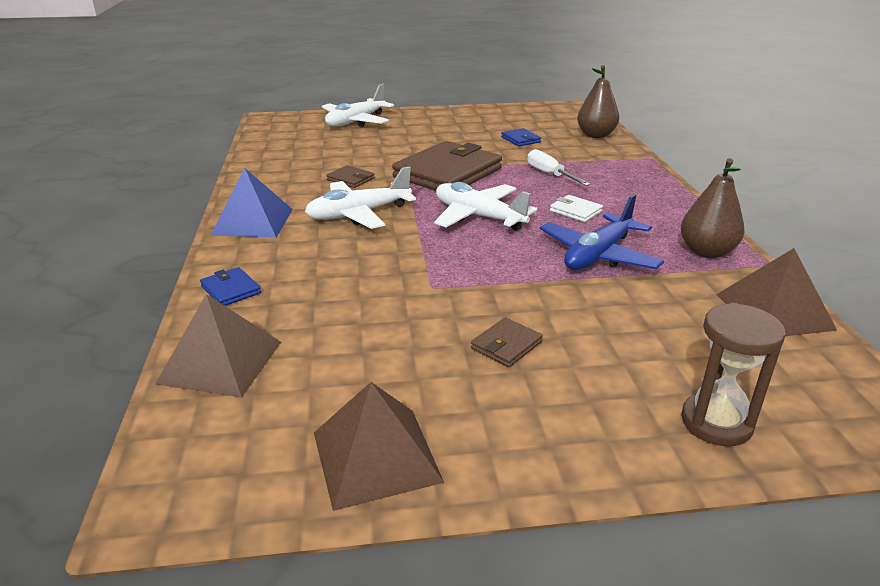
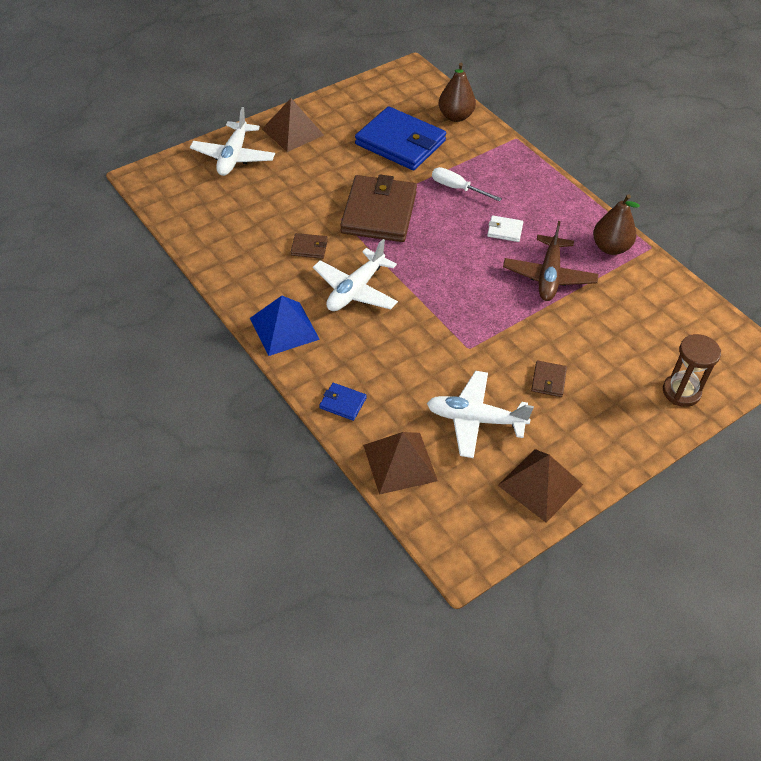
camera: 30 degrees left, 20 degrees up
white plane [434,182,537,231] -> white plane moved to [427,371,534,458]
blue wallet [501,128,541,146] -> blue wallet [355,106,446,170], size x2.39
blue plane [540,194,664,270] -> brown plane [503,221,599,301]
brown pyramid [716,248,837,336] -> brown pyramid moved to [262,98,324,152]

